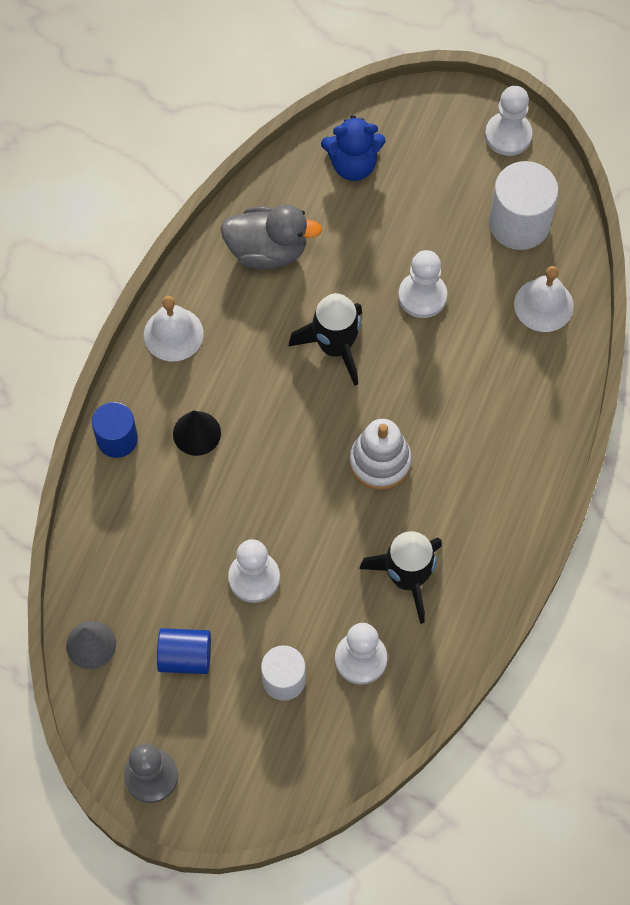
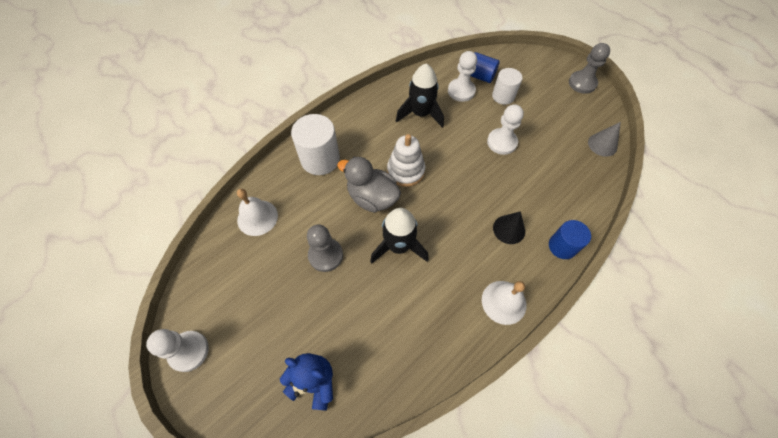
camera: 155 degrees left, 5 degrees down
blue cylinder [157,628,211,674] -> blue cylinder moved to [470,52,500,83]
grey duck [221,205,322,269] -> grey duck moved to [337,157,401,213]
white pawn [398,250,447,318] -> grey pawn [307,224,343,272]
white cylinder [489,161,559,250] -> white cylinder moved to [291,114,340,175]

